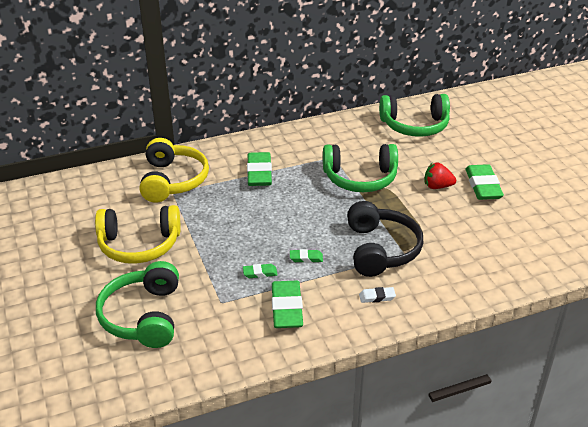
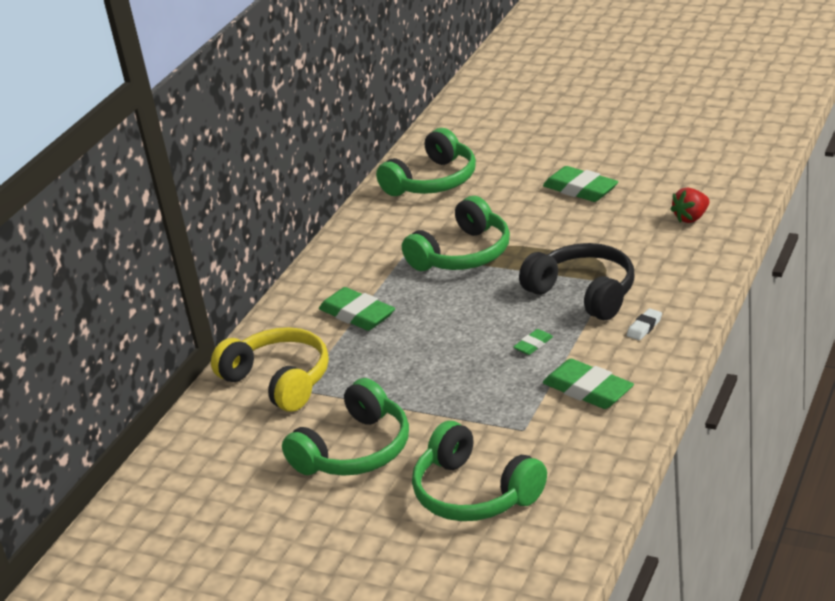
camera: 40 degrees left, 5 degrees down
yellow headphones [95,205,180,264] -> green headphones [282,378,409,476]
green eraser [243,264,278,278] -> none
red strawberry [425,163,456,189] -> red strawberry moved to [670,188,710,223]

